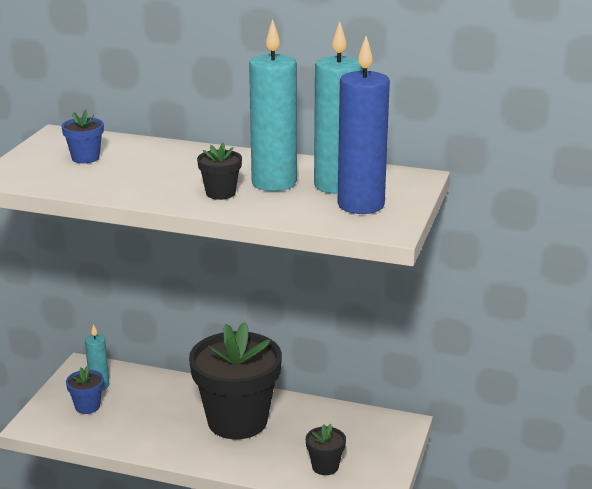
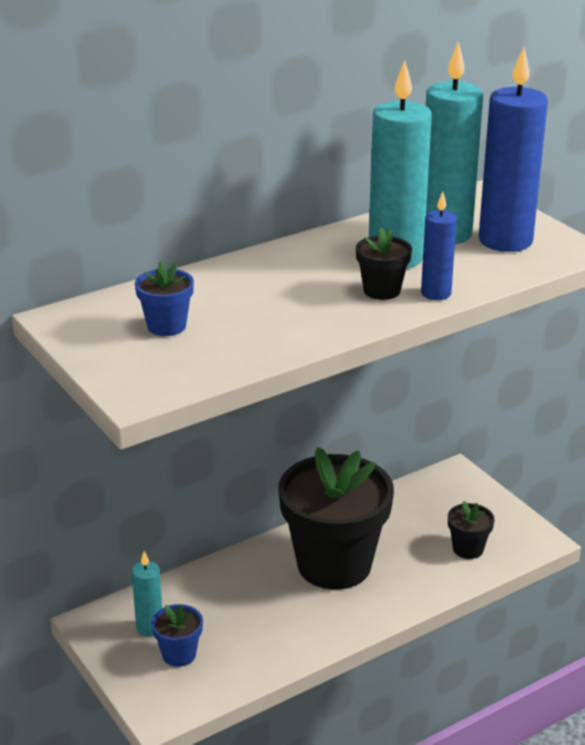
camera: 50 degrees left, 5 degrees up
none -> blue candle [421,191,457,300]

